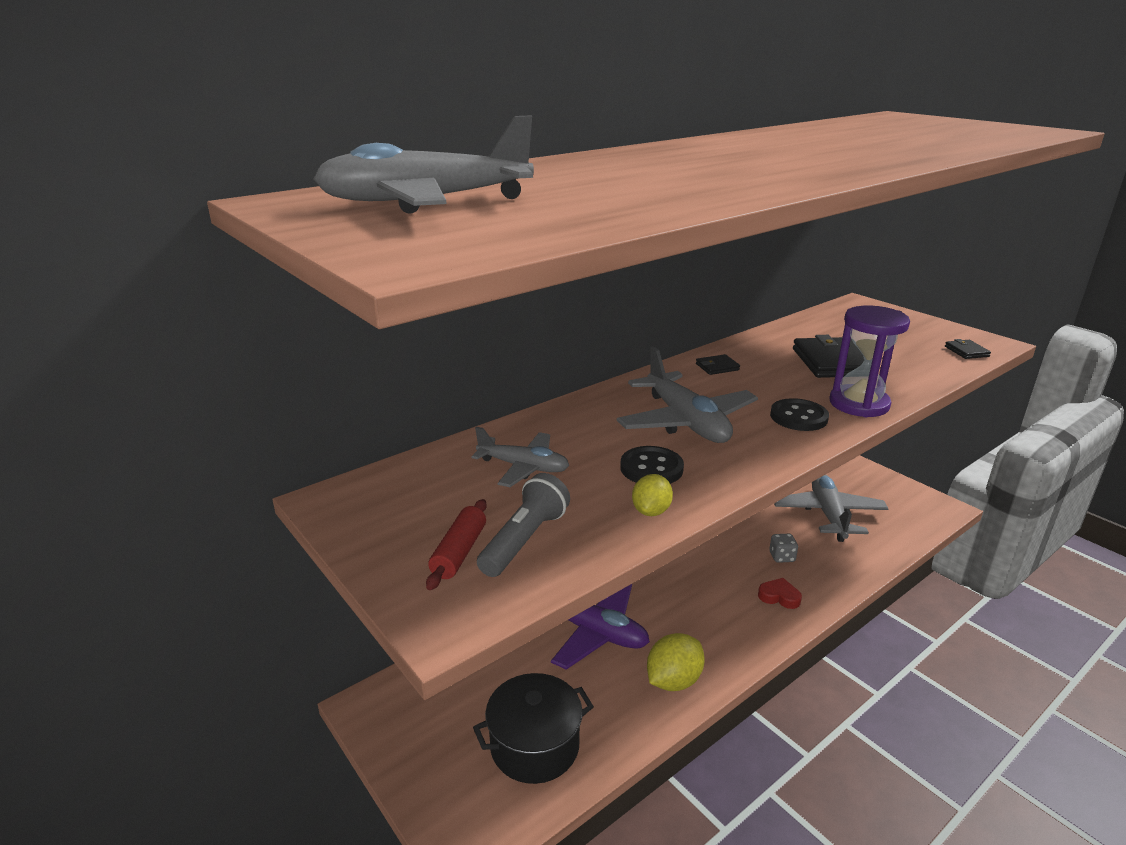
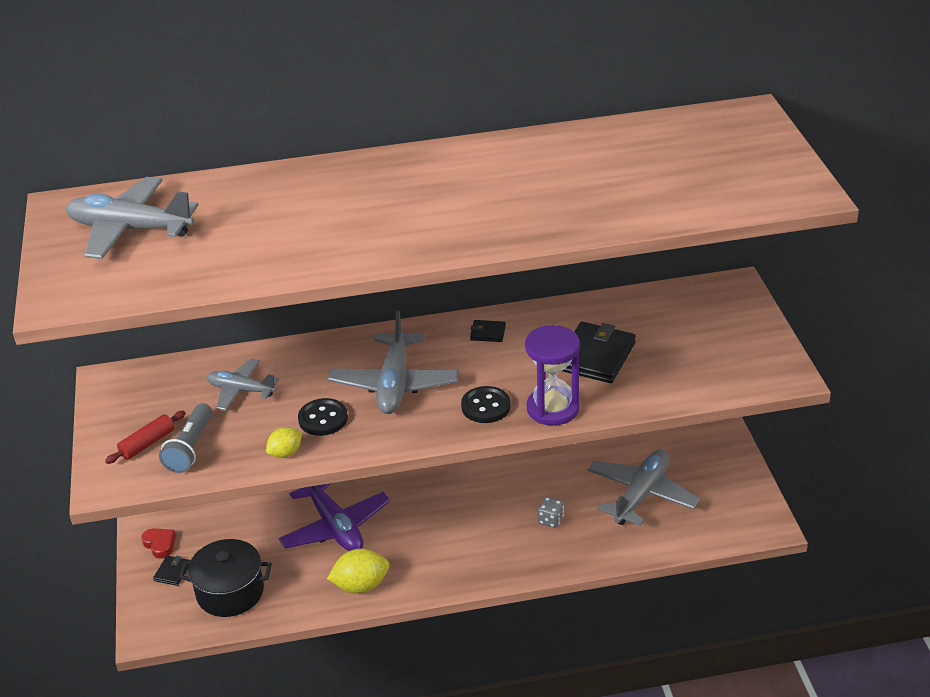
camera: 30 degrees right, 10 degrees up
grey plane [472,427,569,487] -> grey plane turned 150 degrees clockwise [207,358,279,411]
grey flashlight [477,473,570,577] -> grey flashlight turned 135 degrees clockwise [159,403,212,473]
red heart [758,578,802,609] -> red heart moved to [141,528,176,559]
black wallet [945,339,991,359] -> black wallet moved to [153,555,190,586]

